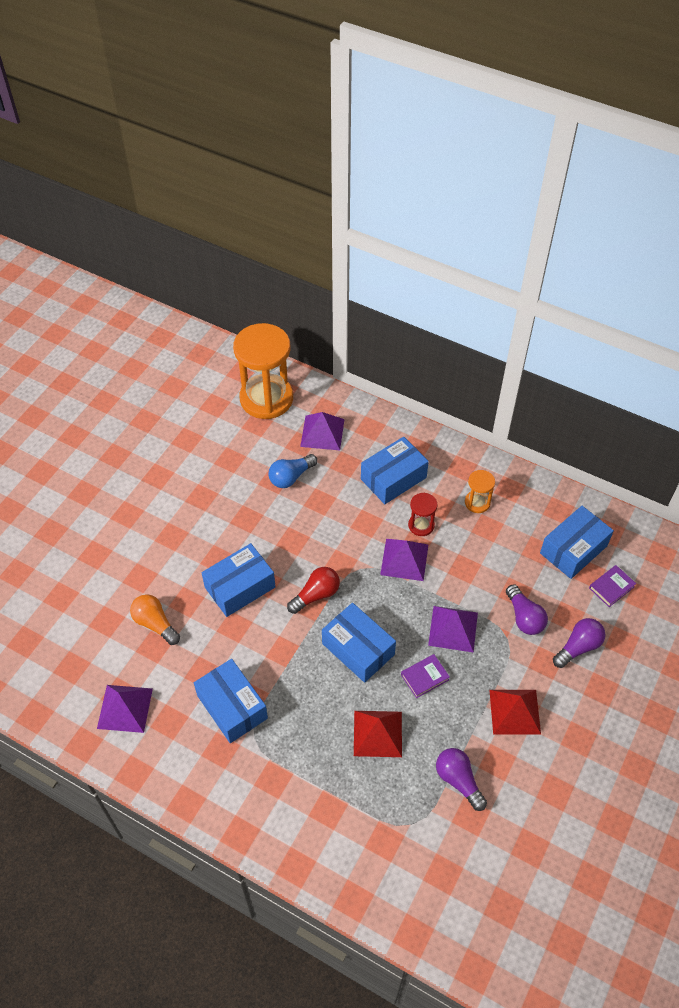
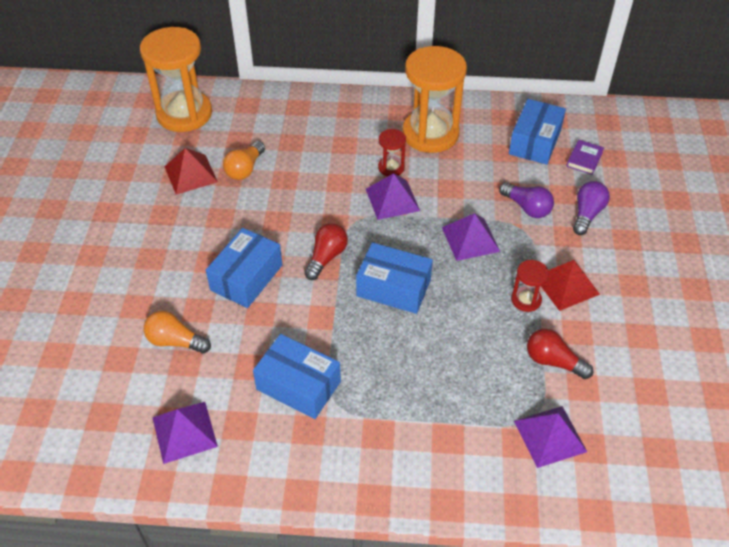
camera: 25 degrees left, 5 degrees down
blue light bulb [269,454,317,488] -> orange light bulb [223,141,265,180]
purple pyramid [300,412,344,450] -> purple pyramid moved to [514,406,587,468]
red pyramid [354,711,402,757] -> red pyramid moved to [164,148,218,195]
blue box [361,437,429,504] -> none
purple book [401,654,450,698] -> none
purple light bulb [436,748,487,811] -> red light bulb [527,329,593,379]
orange hourglass [465,470,495,513] -> orange hourglass [402,46,467,153], size x2.22
none -> red hourglass [511,260,549,312]

